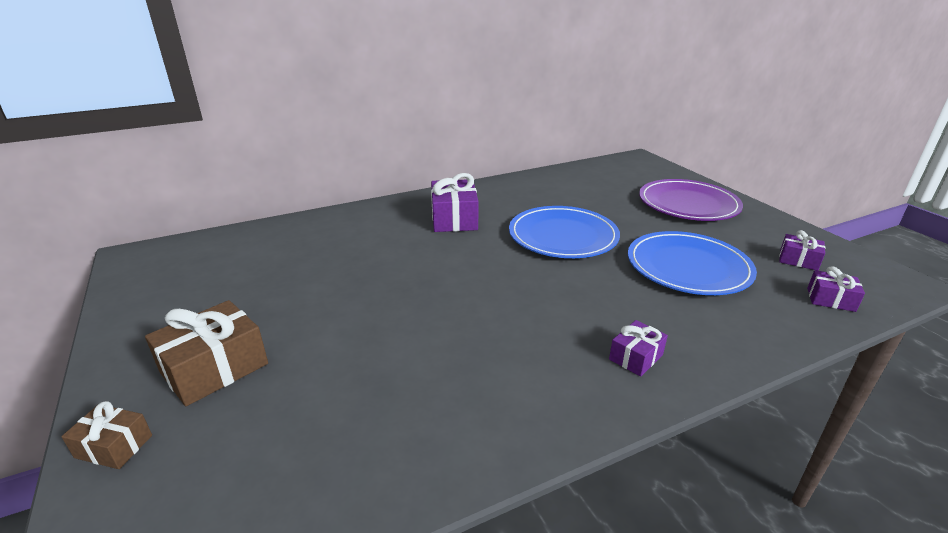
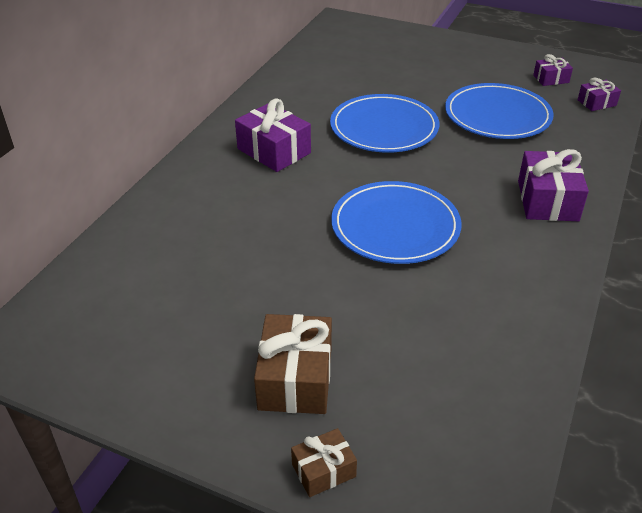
camera: 40 degrees left, 10 degrees up
purple gift [609,320,668,377] -> purple gift [518,149,589,221], size x1.80
purple plate [639,179,743,221] -> none
none -> blue plate [331,181,462,264]

